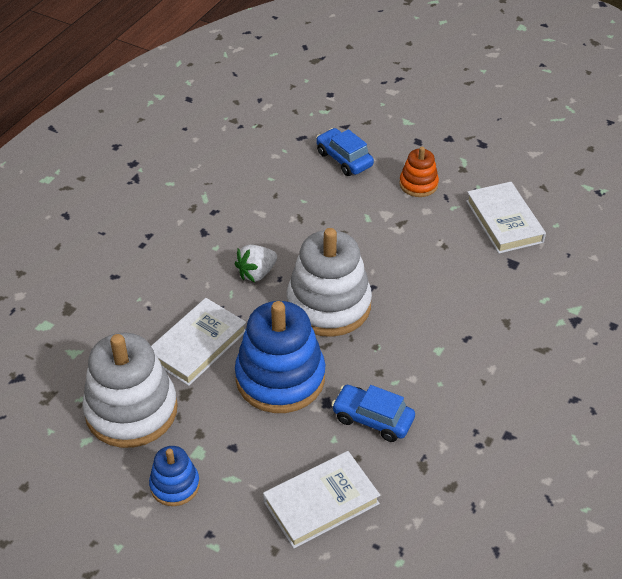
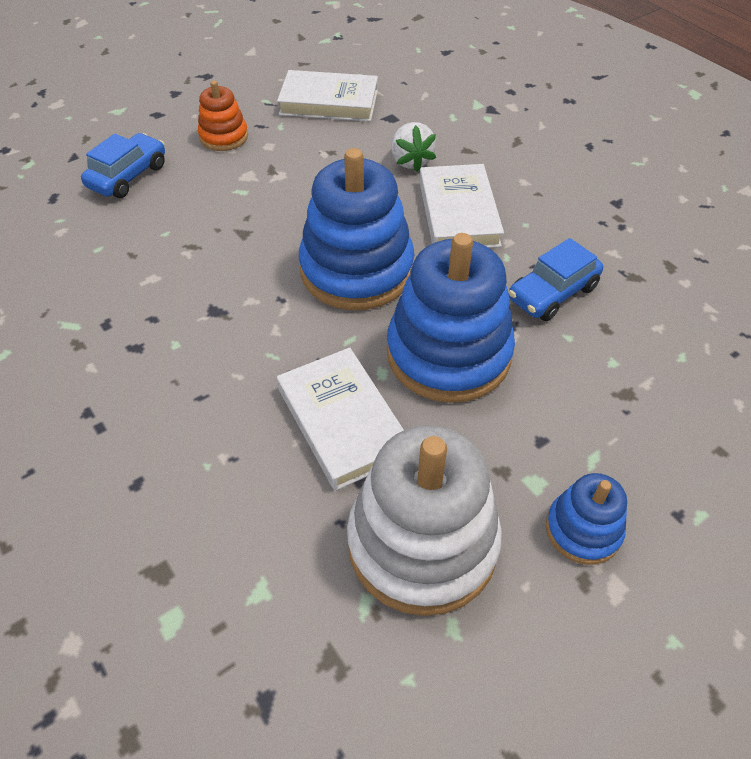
camera: 65 degrees left, 5 degrees up
white strawberry [235,245,277,282] -> white strawberry moved to [391,122,436,172]
white book [263,451,380,549] -> white book moved to [419,164,504,248]
white stacking toy [287,228,372,337] -> blue stacking toy [299,148,414,310]
blue car [316,128,374,176] -> blue car turned 135 degrees clockwise [81,133,165,198]

